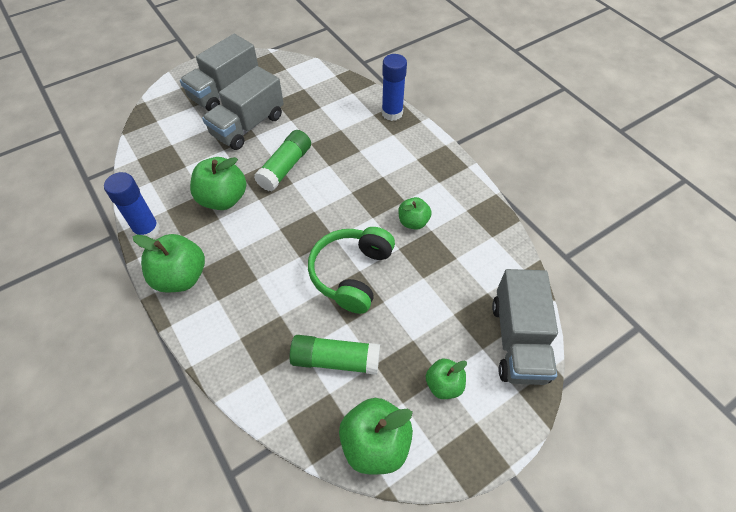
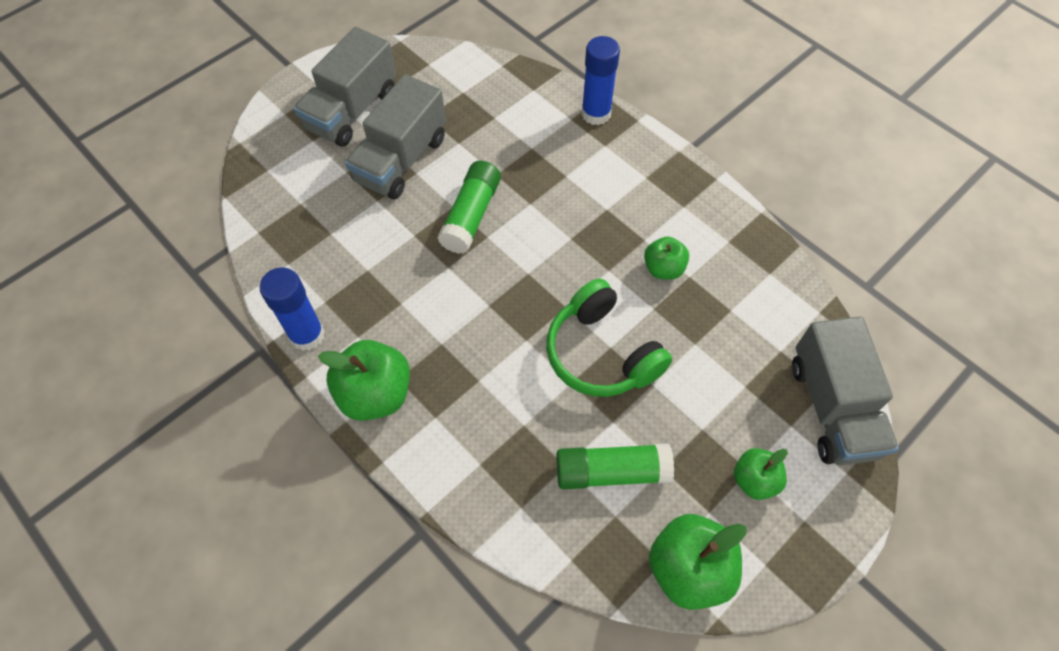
camera: 10 degrees left, 5 degrees up
green apple [190,157,246,210] -> none
green headphones [308,227,395,314] -> green headphones turned 45 degrees counterclockwise [546,279,672,397]

